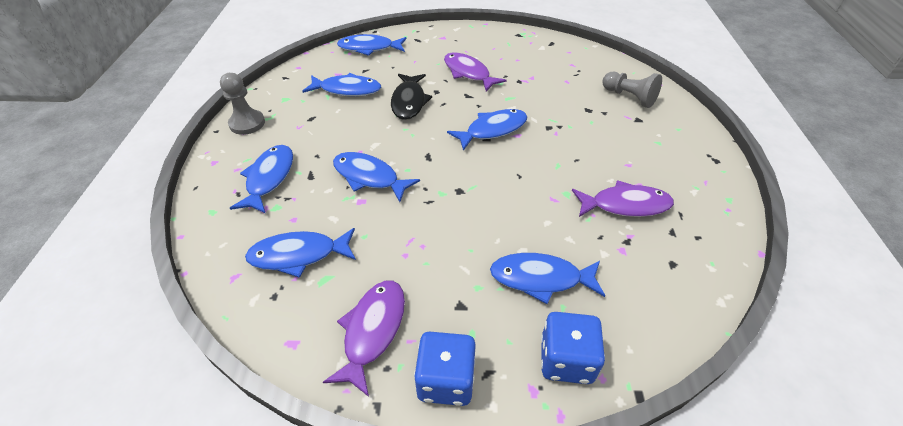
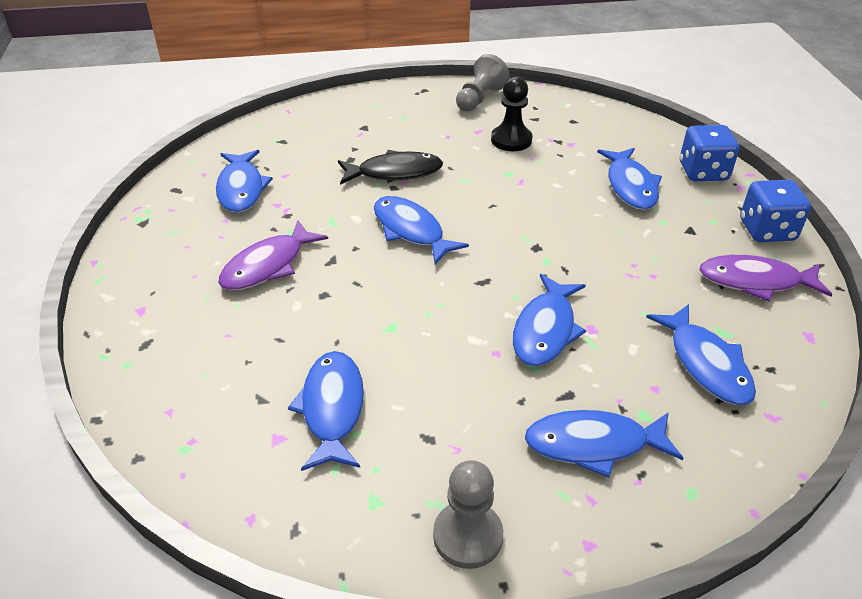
camera: 100 degrees left, 5 degrees down
blue fish [337,34,406,56] -> blue fish moved to [216,150,273,213]
black fish [391,74,432,120] -> black fish moved to [338,150,443,185]
purple fish [572,180,674,217] -> black pawn [491,77,532,151]
grey pawn [603,72,662,108] -> grey pawn moved to [456,54,510,112]

